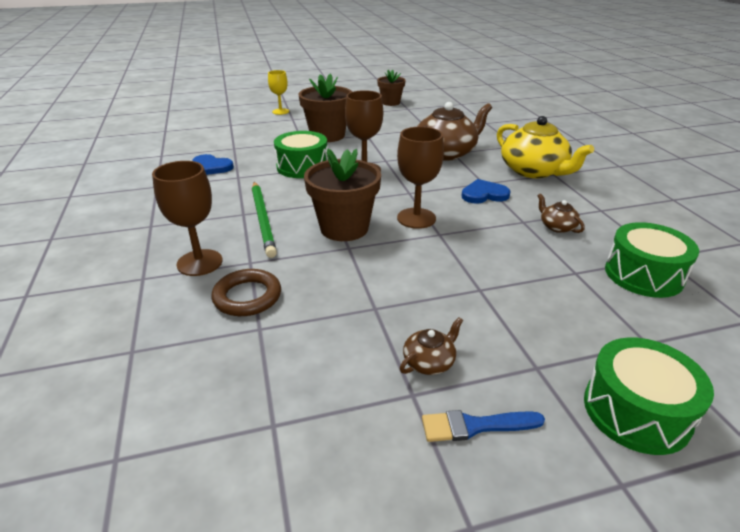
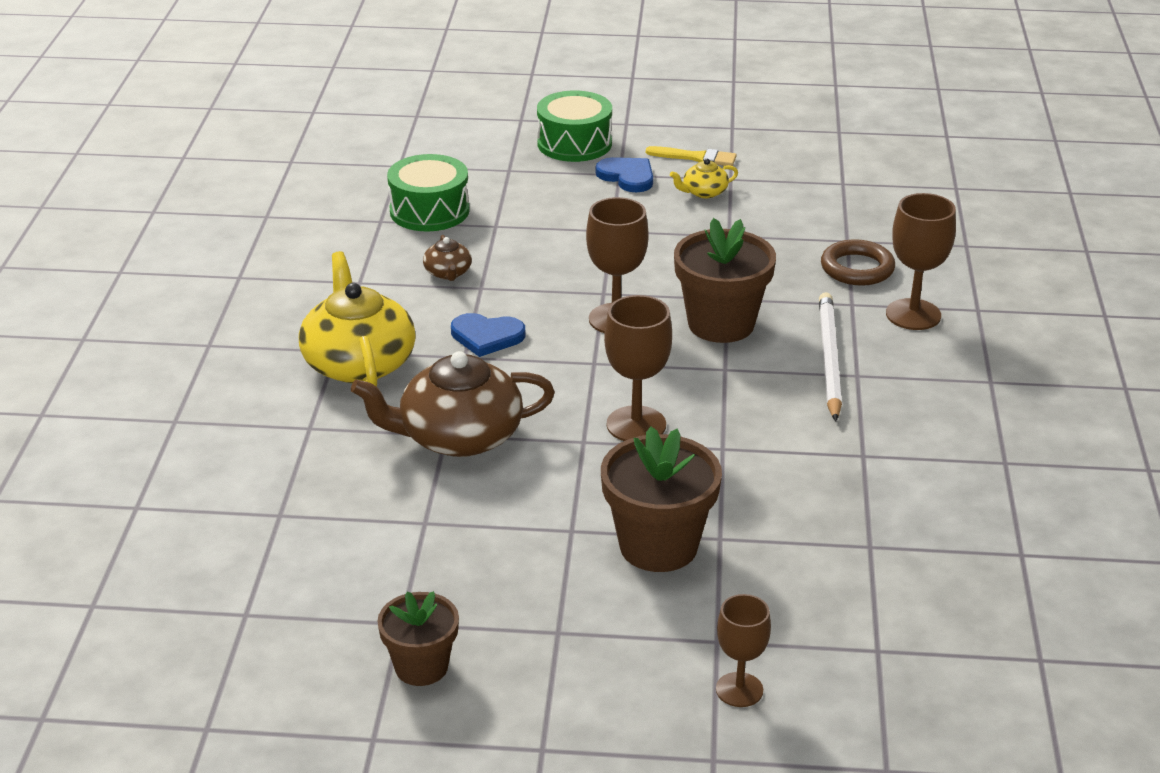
camera: 160 degrees left, 0 degrees up
blue heart [192,154,234,175] -> blue heart moved to [596,157,653,192]
green pencil [252,182,277,258] -> white pencil [819,292,842,421]
yellow goblet [268,70,289,115] -> brown goblet [716,594,771,707]
green drum [274,131,328,178] -> none
brown teapot [400,317,463,375] -> yellow teapot [670,159,738,198]
blue brush [422,410,545,442] -> yellow brush [646,146,737,166]

